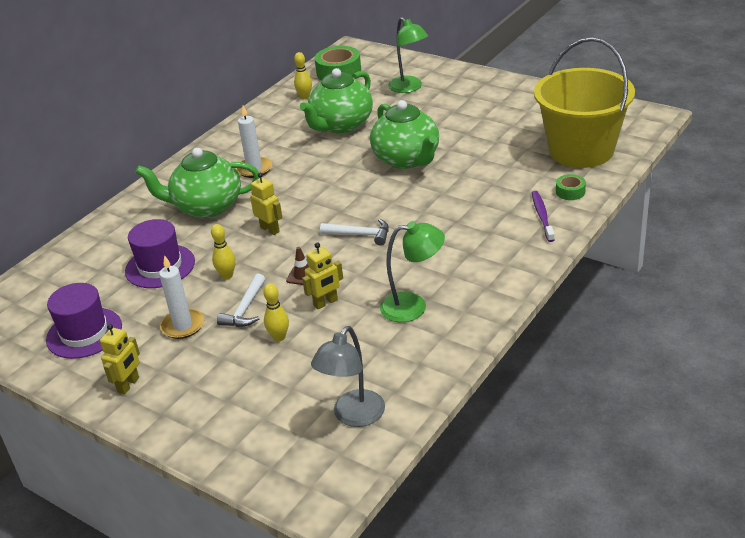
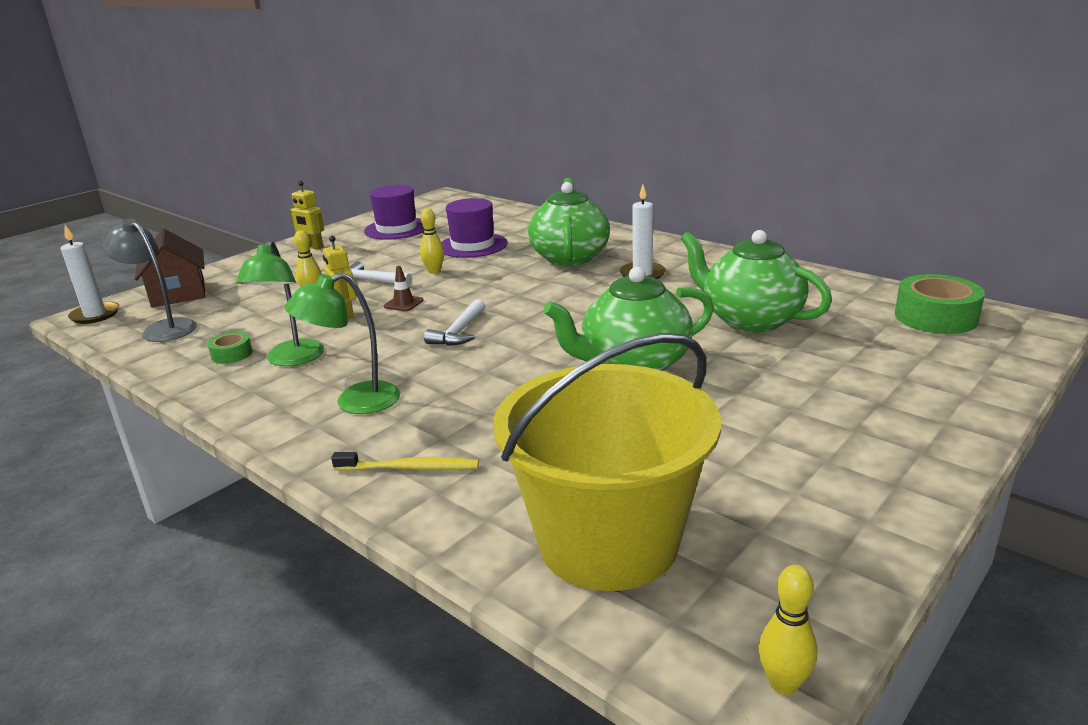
camera: 95 degrees right, 10 degrees down
white candle [159,255,204,339] -> white candle moved to [61,225,119,324]
yellow robot [250,173,282,235] -> none
yellow bowling pin [294,52,312,99] -> yellow bowling pin moved to [759,565,817,695]
green lamp [388,17,428,93] -> green lamp moved to [285,273,401,414]
purple toothbrush [532,191,555,242] -> yellow toothbrush [331,452,479,471]
green tape [556,174,586,200] -> green tape moved to [207,332,252,364]
none -> brown house [135,229,206,308]

